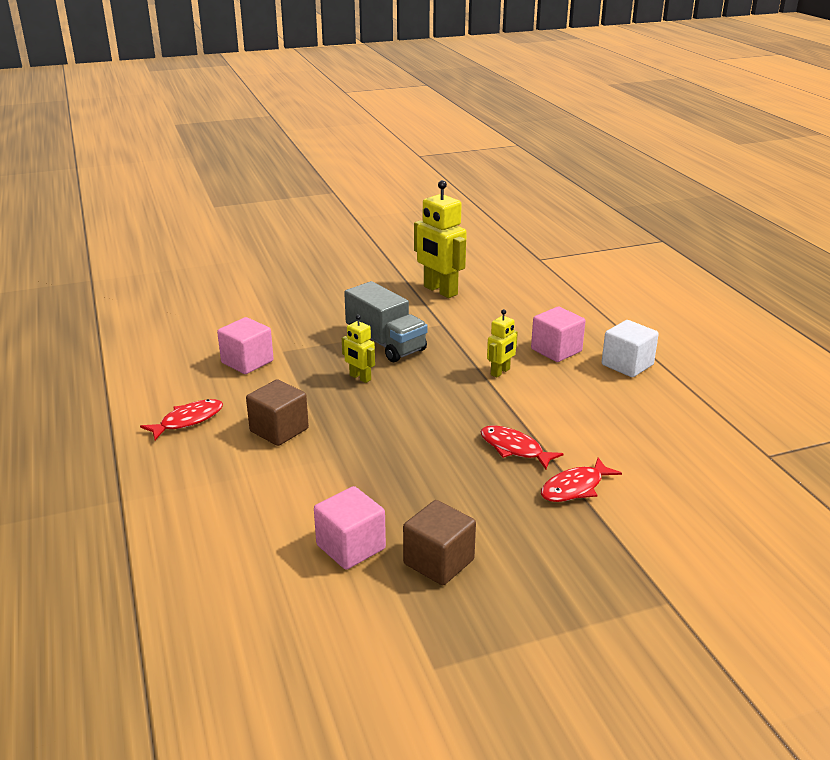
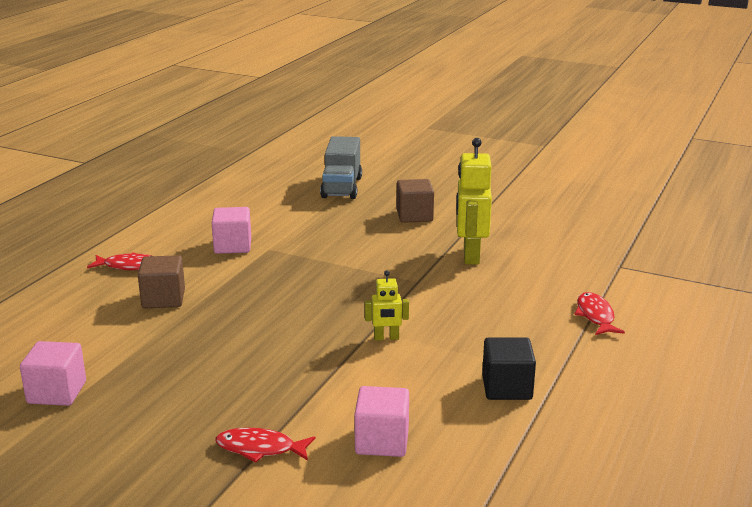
camera: 45 degrees right, 5 degrees down
yellow robot [342,315,375,383] -> none
grey truck [344,281,428,362] -> grey truck moved to [320,136,362,199]
brown cube [403,500,476,585] -> brown cube moved to [397,179,434,223]
red fish [480,425,564,469] -> red fish moved to [574,292,625,335]
pink cube [531,307,585,362] -> pink cube moved to [354,386,409,457]
white cube [602,320,659,377] -> black cube [482,337,536,400]

